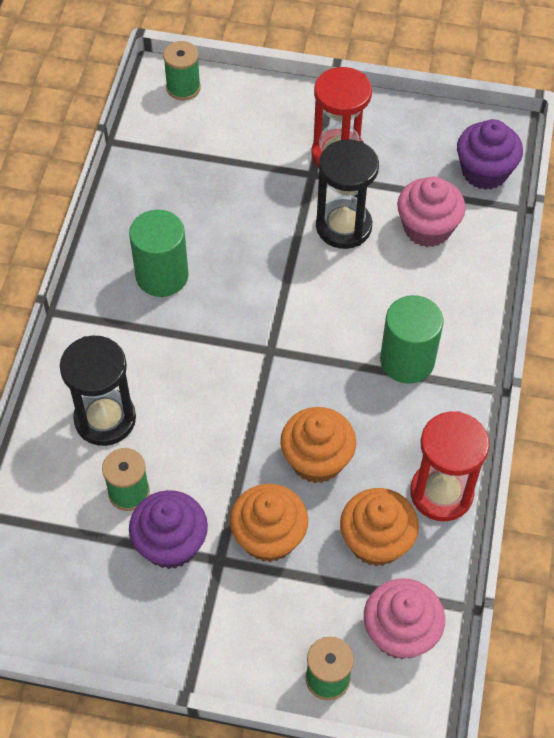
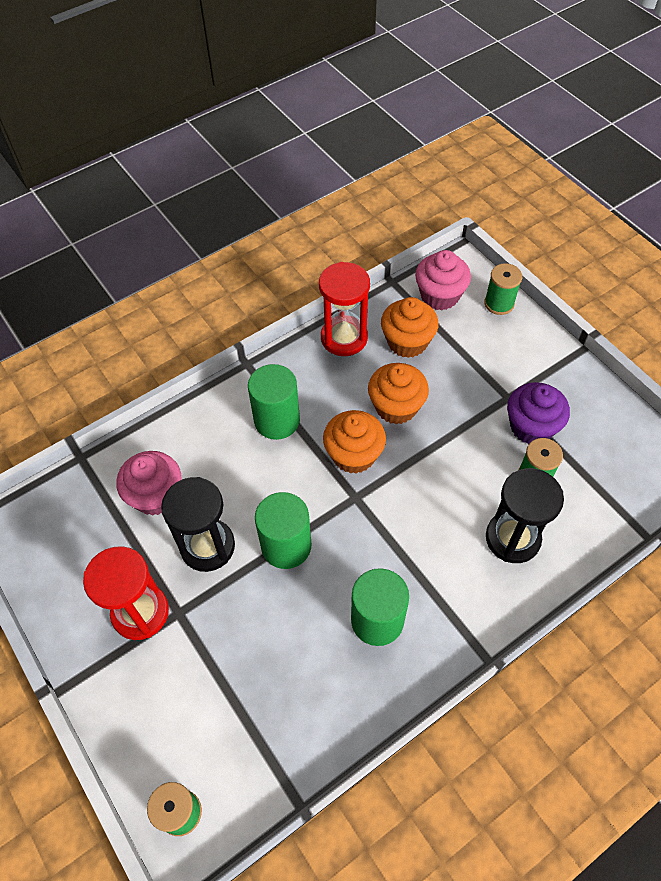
camera: 135 degrees left, 0 degrees up
orange cupcake [230,484,308,562] -> orange cupcake moved to [323,410,386,474]
purple cupcake [457,119,523,190] -> none
none -> green cylinder [255,492,311,569]

